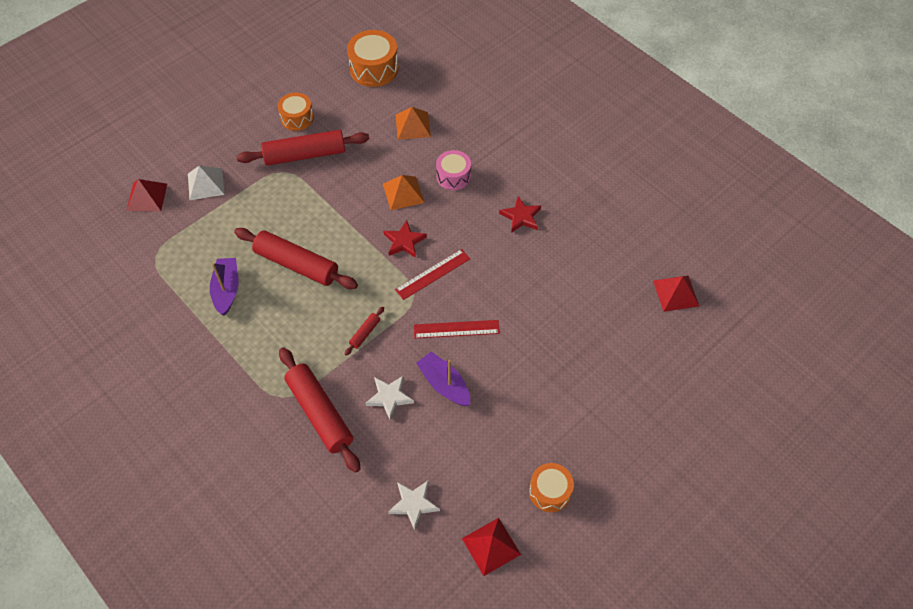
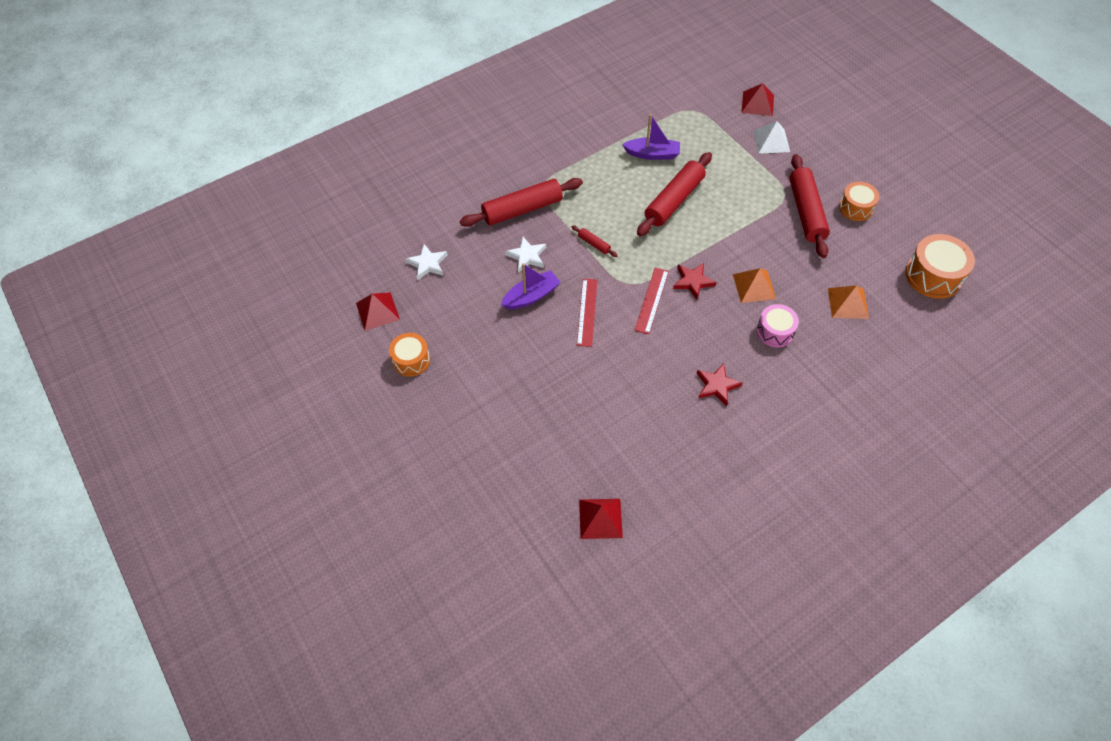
camera: 100 degrees right, 0 degrees up
red ruler [395,249,470,300] -> red ruler turned 45 degrees clockwise [634,268,669,334]

